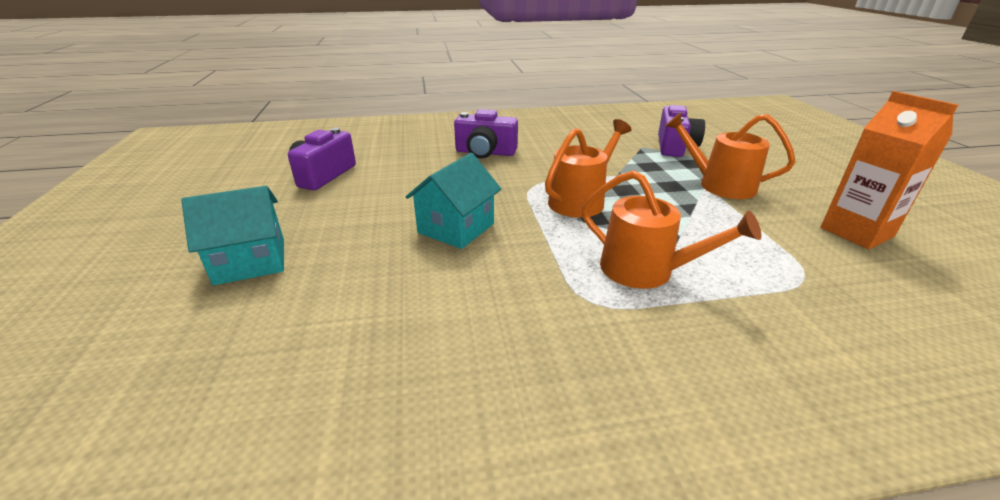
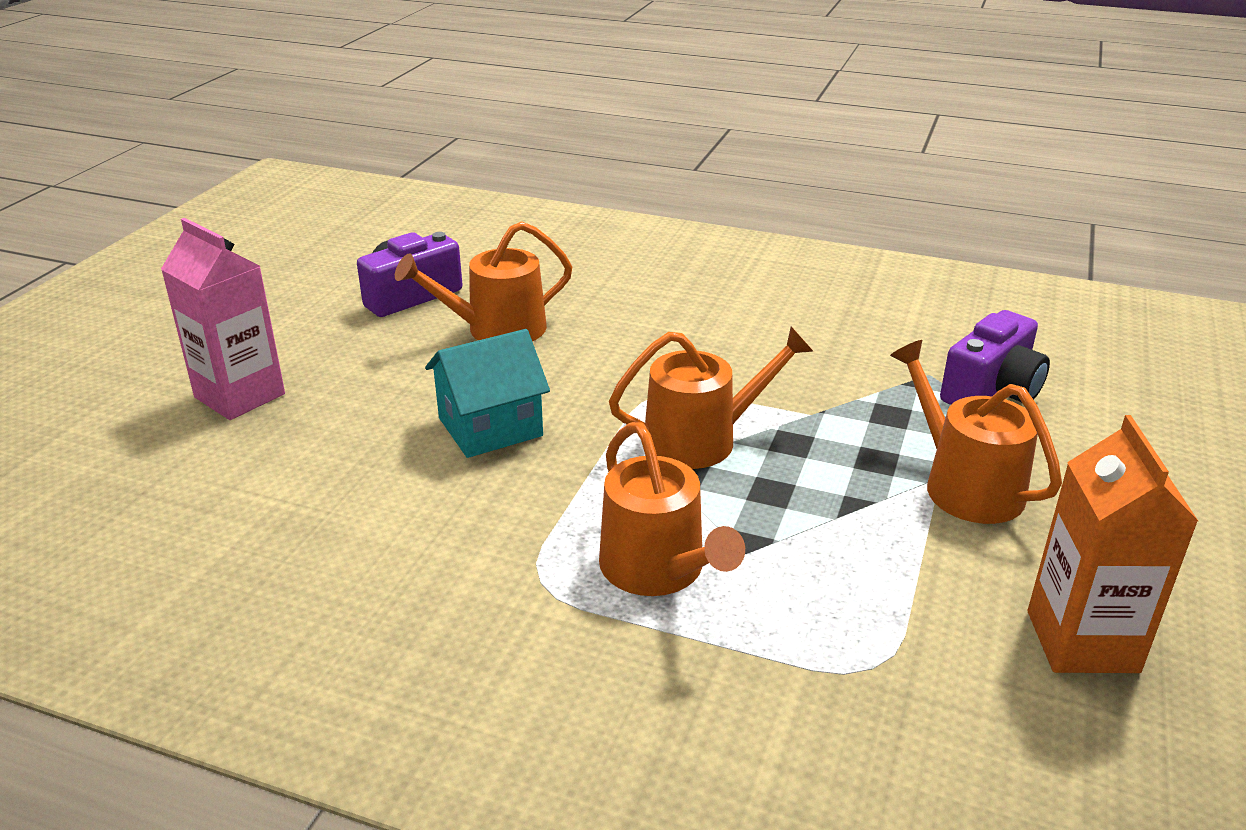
camera: 30 degrees right, 0 degrees up
turquoise house [181,186,284,285] -> pink carton [161,218,285,420]
purple camera [454,109,518,158] -> none
none -> orange watering can [395,221,572,341]

